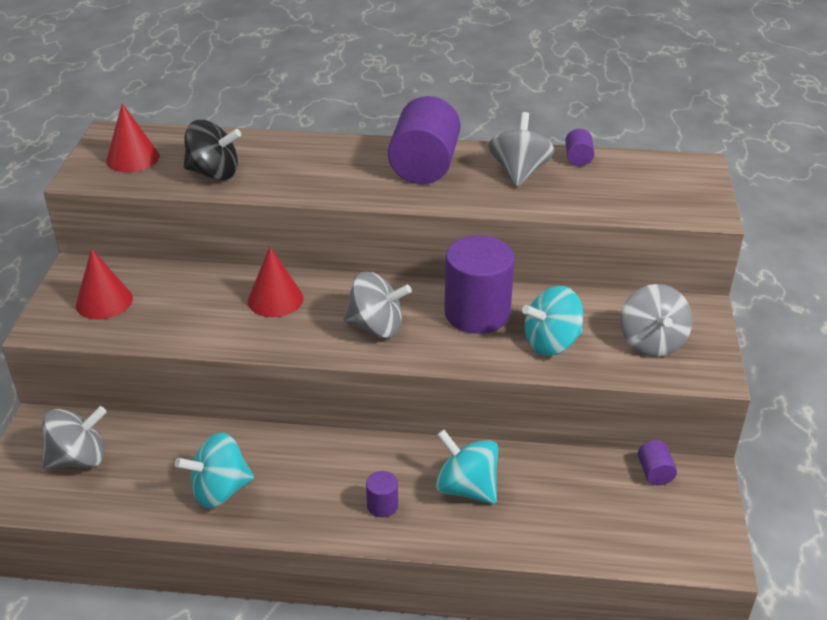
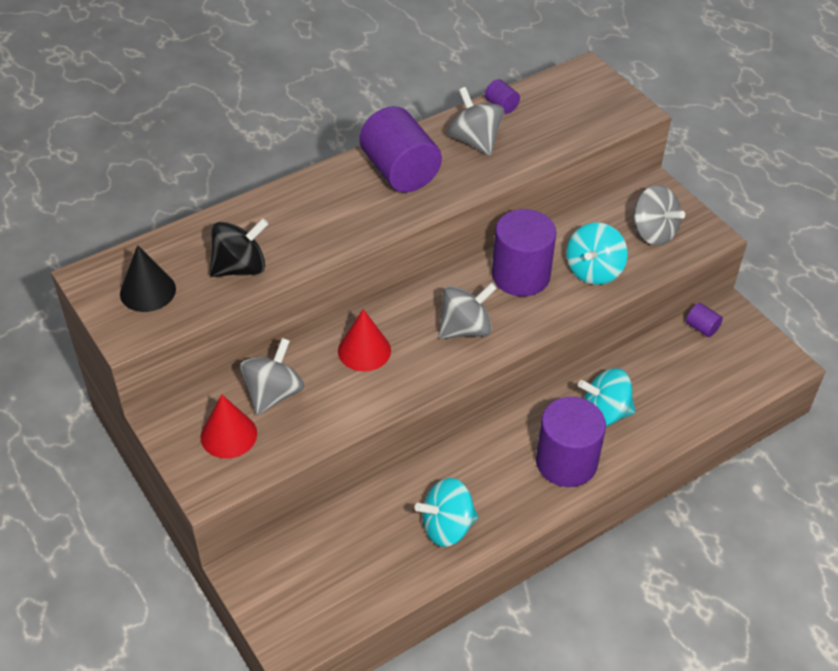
camera: 40 degrees left, 10 degrees up
grey spinning top [42,406,106,469] -> grey spinning top moved to [240,338,304,415]
red cone [106,103,160,172] -> black cone [120,245,176,312]
turquoise spinning top [175,432,254,508] -> turquoise spinning top turned 45 degrees clockwise [415,478,478,547]
purple cylinder [366,471,398,517] -> purple cylinder [536,397,606,487], size x2.30

